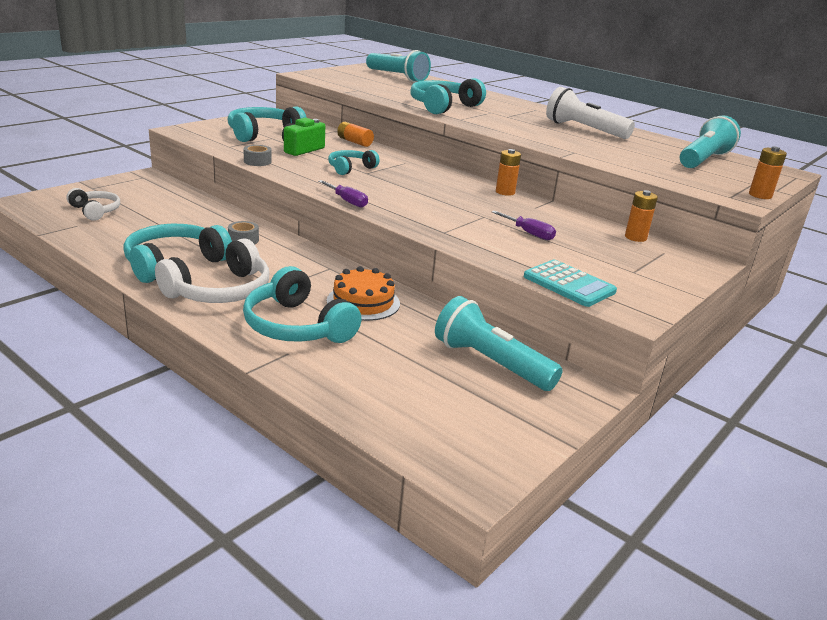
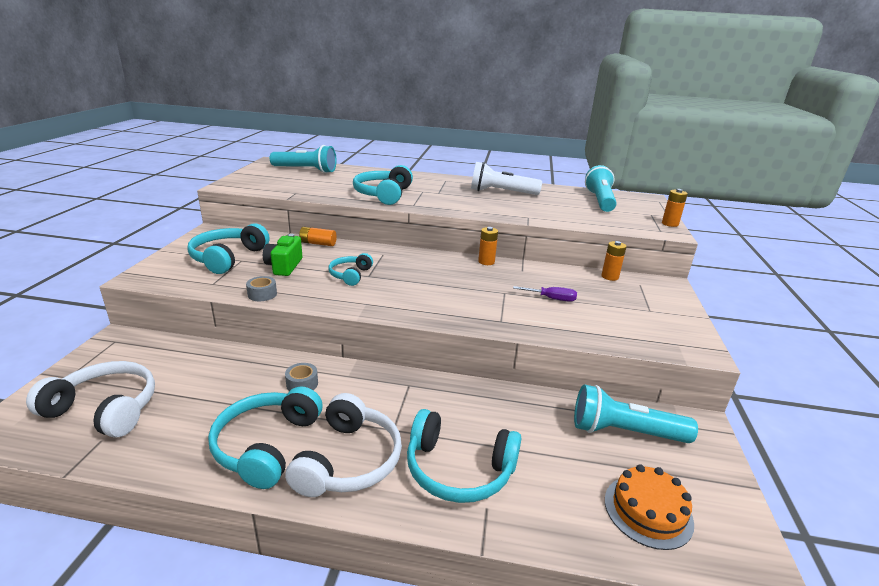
camera: 30 degrees left, 0 degrees up
white headphones [67,188,120,221] -> white headphones [26,361,155,438], size x1.69
purple screwdriver [318,180,368,208] -> none
orange cake [327,266,400,321] -> orange cake moved to [605,464,694,550]
turquoise calculator [524,260,617,307] -> none

